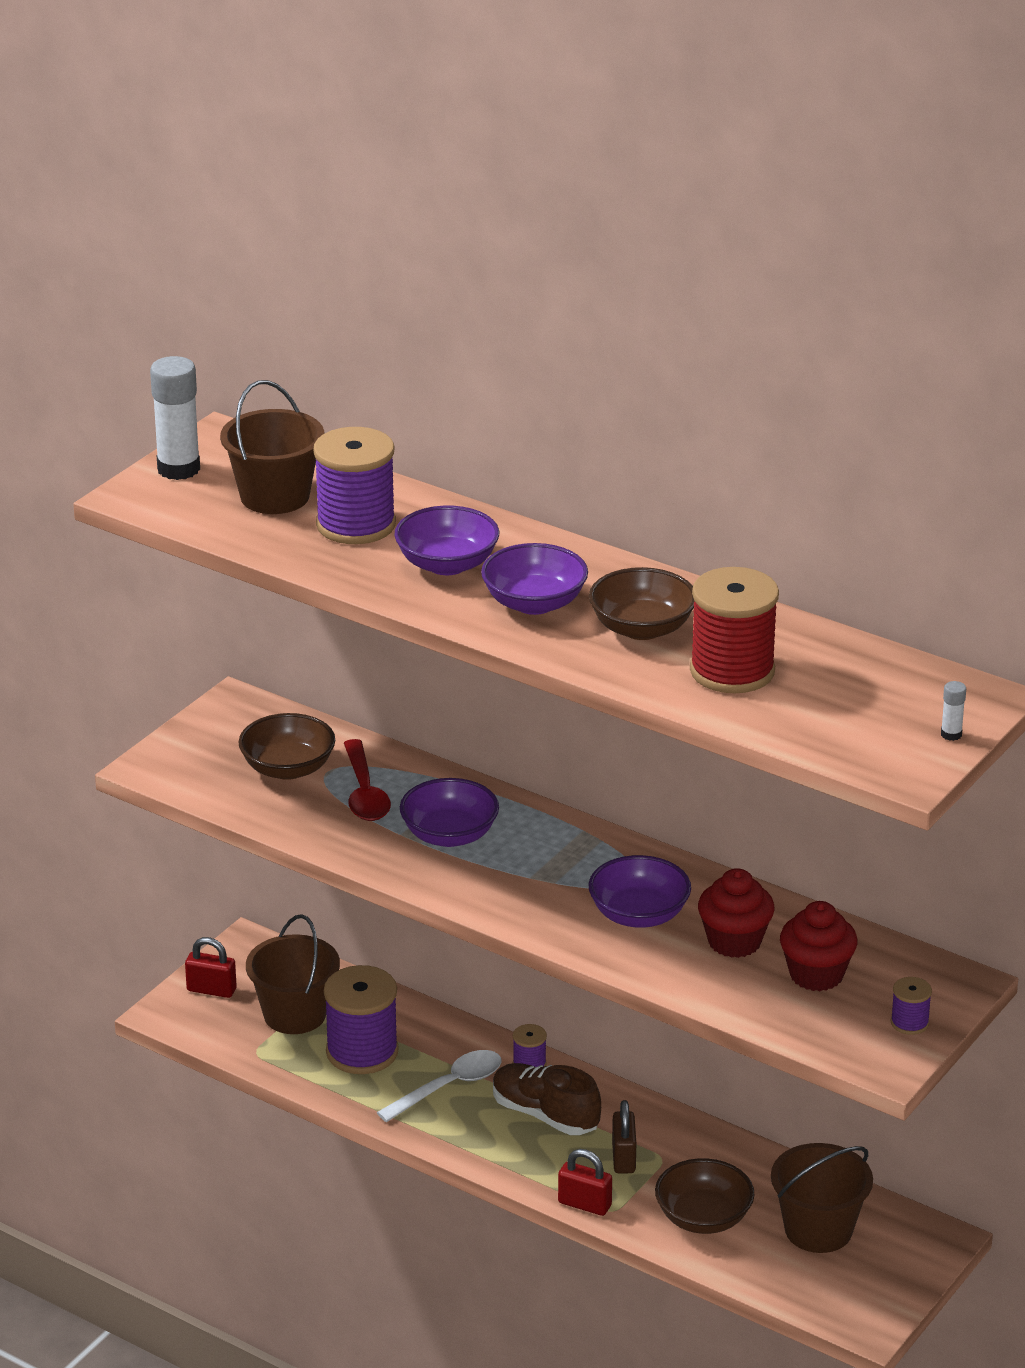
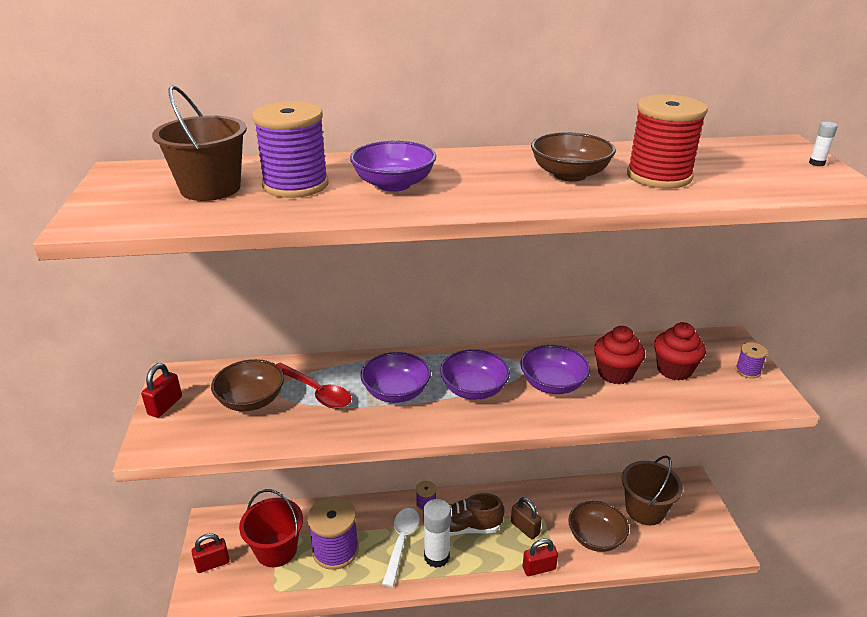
camera: 40 degrees left, 0 degrees up
white glue stick [150,356,200,480] -> white glue stick moved to [423,499,451,568]
brown bucket [246,914,340,1034] -> red bucket [239,489,303,567]
purple bowl [481,543,588,615] -> purple bowl moved to [440,349,510,400]
none -> red padlock [141,363,182,418]

